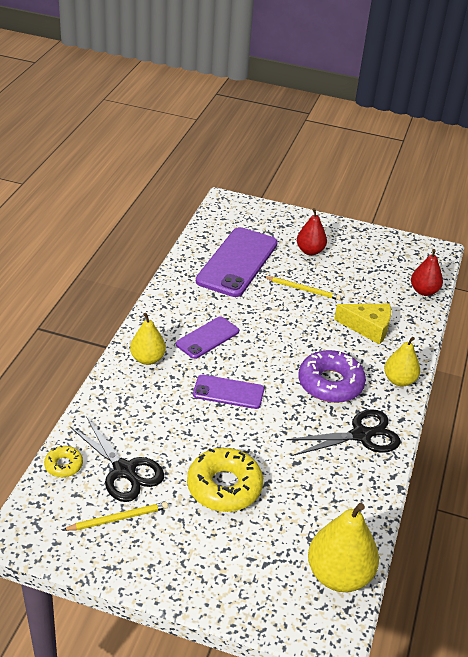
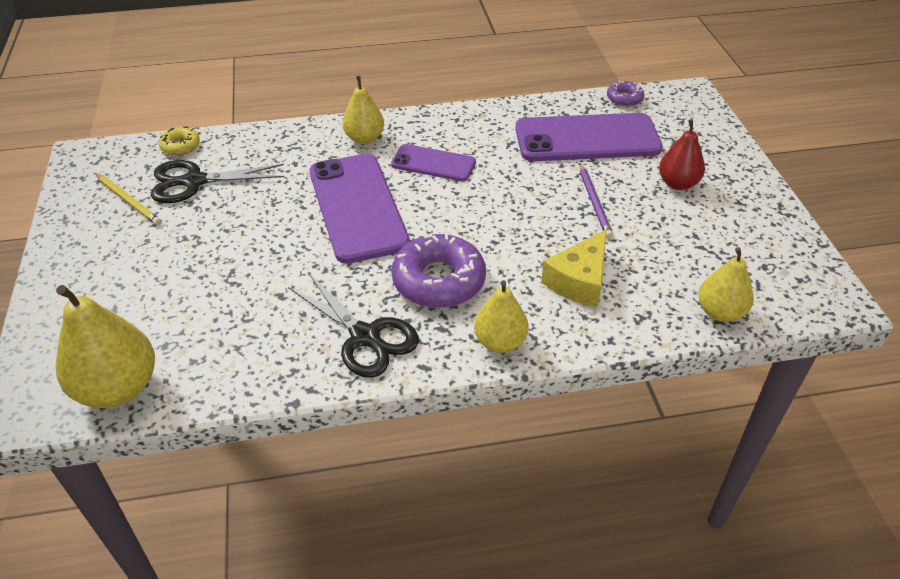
camera: 65 degrees right, 5 degrees up
black scissors [70,416,164,502] -> black scissors turned 60 degrees clockwise [151,160,284,203]
yellow donut [187,448,263,512] -> none
purple phone [193,375,264,409] -> purple phone [310,154,410,264], size x1.79
yellow pencil [263,276,341,300] -> purple pencil [579,163,613,238]
yellow cheese [334,304,391,345] -> yellow cheese turned 45 degrees clockwise [541,229,607,307]
red pear [411,249,443,296] -> yellow pear [698,247,754,322]
none -> purple donut [607,81,644,107]

